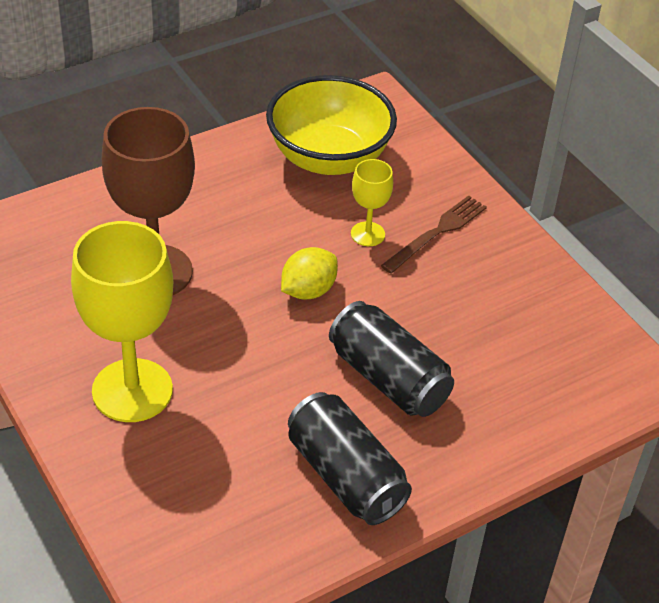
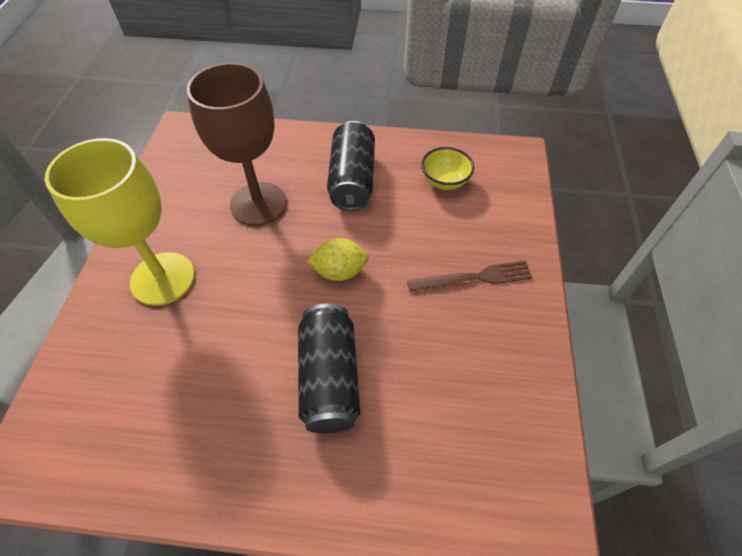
camera: 40 degrees right, 10 degrees up
yellow bowl [266,75,397,175] -> yellow bowl [421,147,474,190], size x0.50
black can [288,392,412,525] -> black can moved to [327,121,375,211]
yellow goblet [351,159,393,246] -> none

